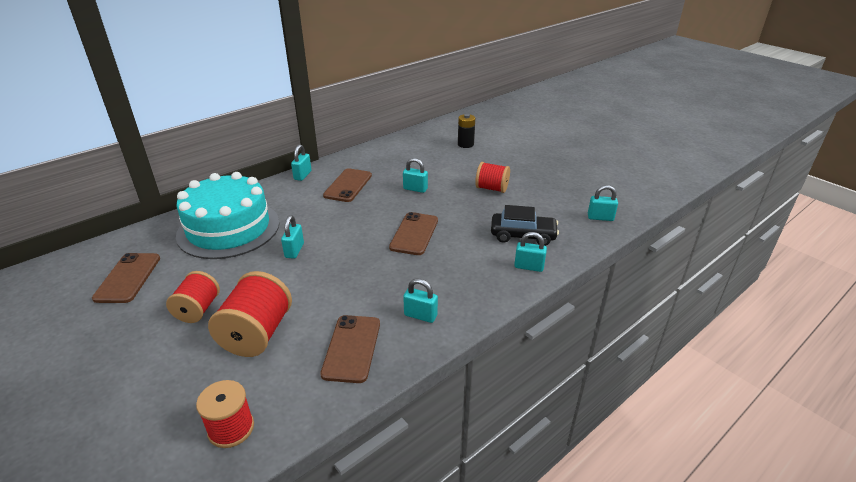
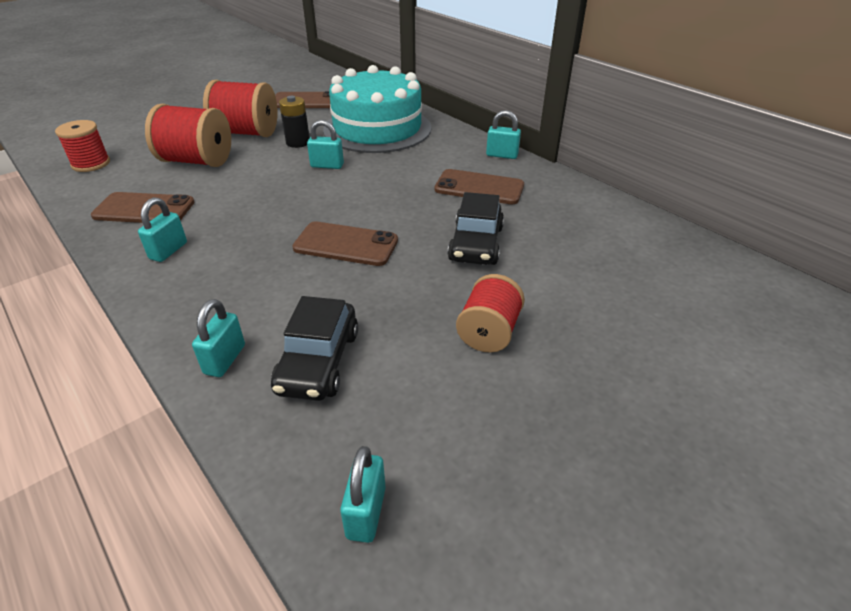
camera: 90 degrees right, 5 degrees up
red spool [166,271,220,323] -> red spool [203,80,278,137], size x1.53
turquoise padlock [403,158,428,193] -> black car [447,192,504,265]
black battery [458,114,475,148] -> black battery moved to [279,96,310,148]

